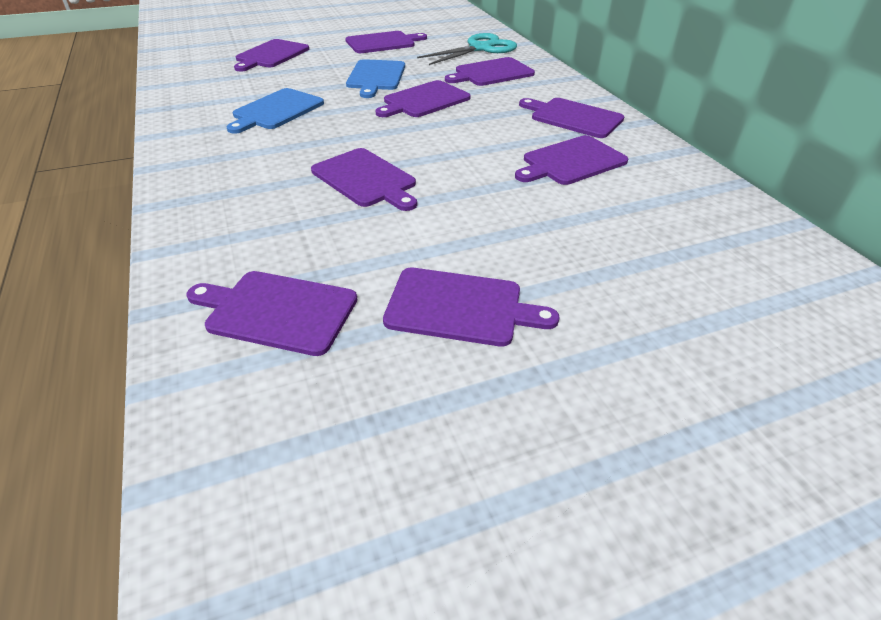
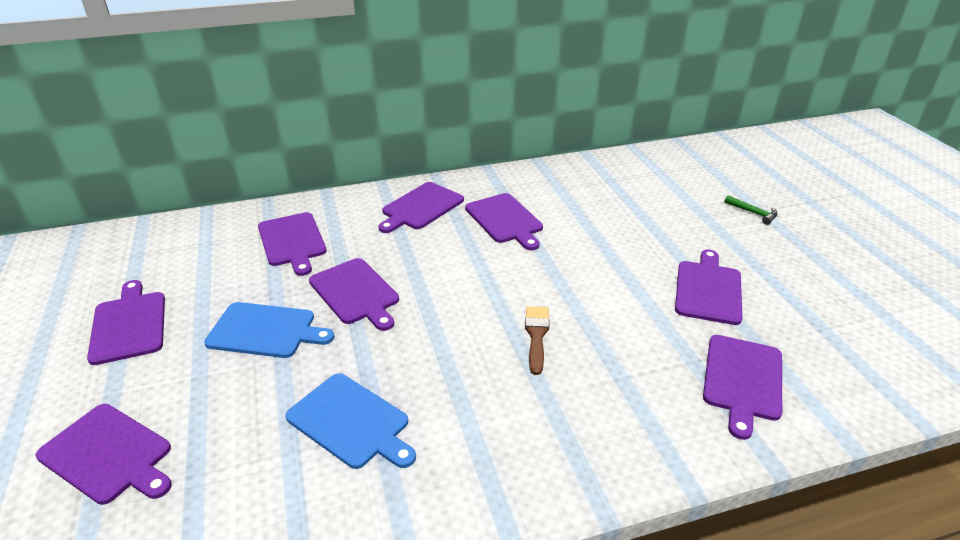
camera: 85 degrees left, 5 degrees down
purple cutting board [311,148,417,211] -> brown brush [525,306,549,375]
turquoise scissors [417,33,517,65] -> none
none -> green hammer [725,195,778,225]

